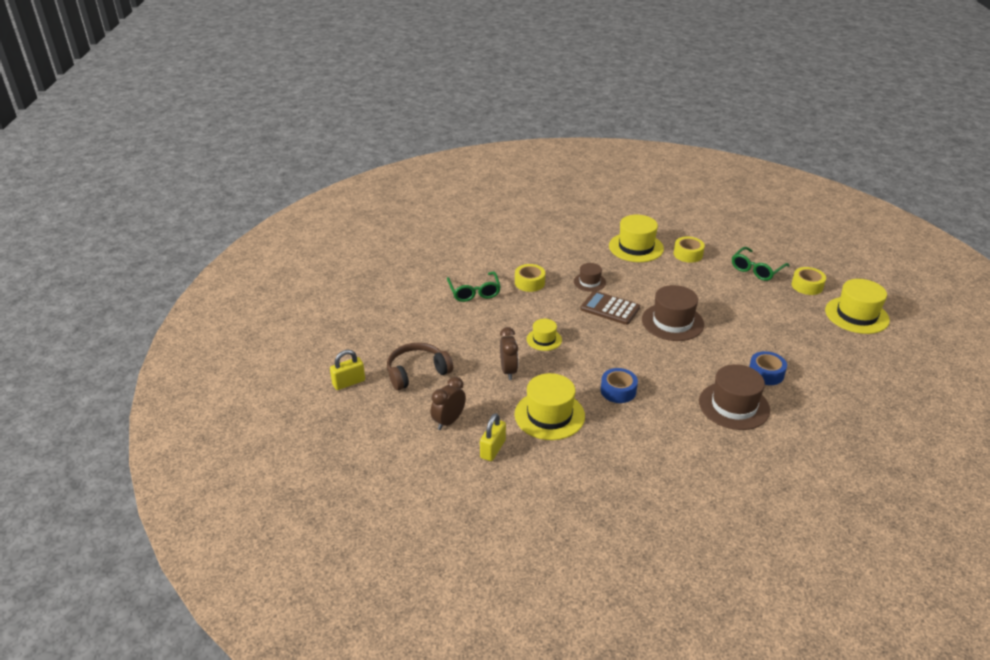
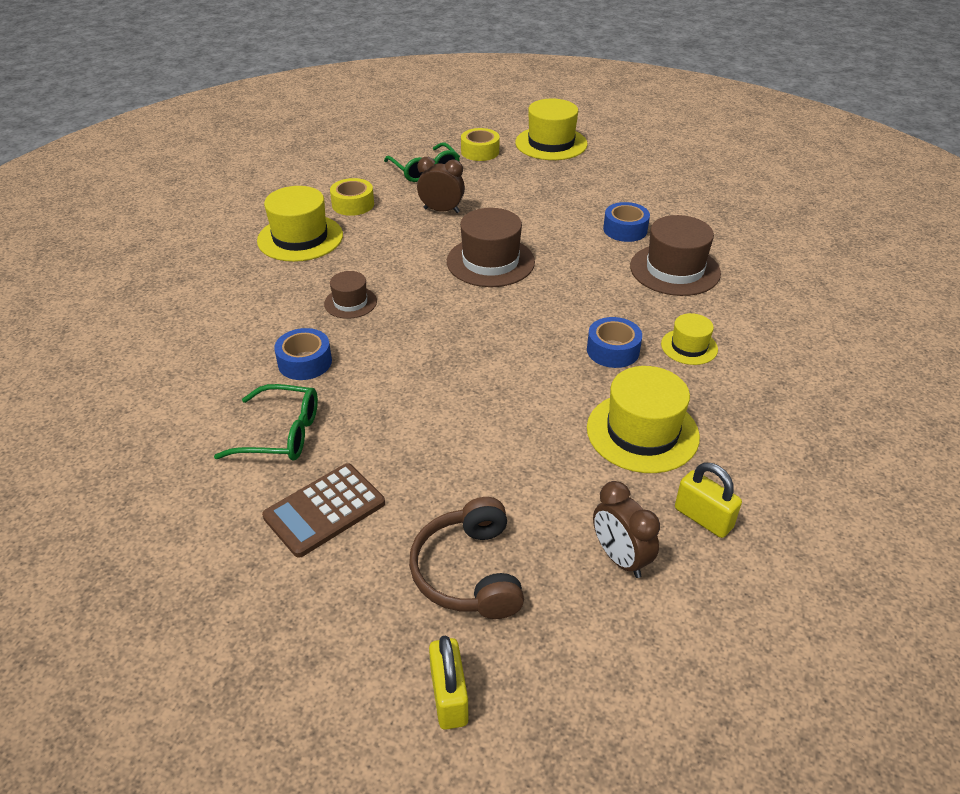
camera: 70 degrees left, 5 degrees up
brown clock [500,327,518,380] -> brown clock moved to [417,157,465,213]
yellow tape [515,264,545,292] -> blue tape [274,328,332,380]
yellow hat [527,319,562,351] -> yellow hat moved to [661,313,718,365]
brown calculator [580,291,640,325] -> brown calculator moved to [262,463,385,558]

